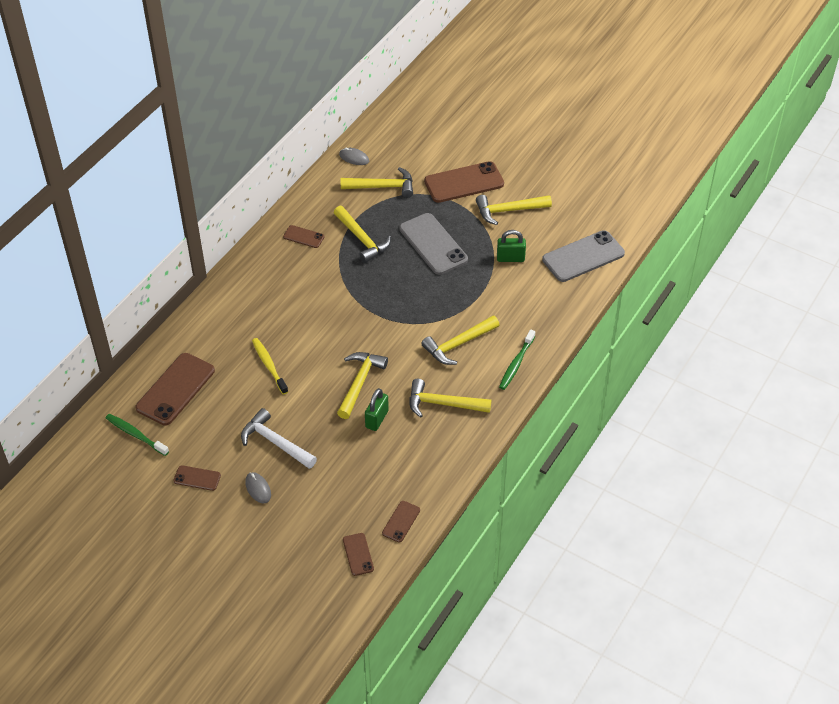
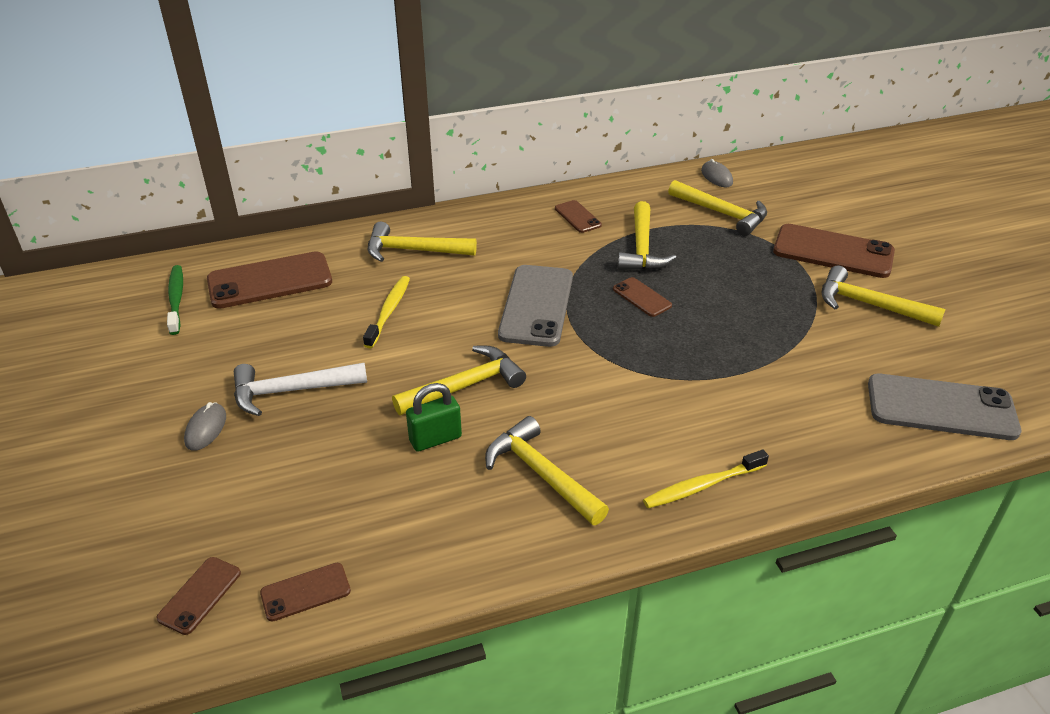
camera: 40 degrees right, 10 degrees down
brown phone [173,465,221,491] -> brown phone moved to [613,277,672,317]
white hammer [241,408,317,469] -> white hammer turned 90 degrees counterclockwise [234,362,367,416]
grey phone [399,213,468,275] -> grey phone moved to [498,265,573,347]
yellow hammer [421,315,499,365] -> yellow hammer moved to [368,222,477,262]
green padlock [497,230,526,262] -> none
green toothbrush [499,330,535,390] -> yellow toothbrush [643,450,769,509]

